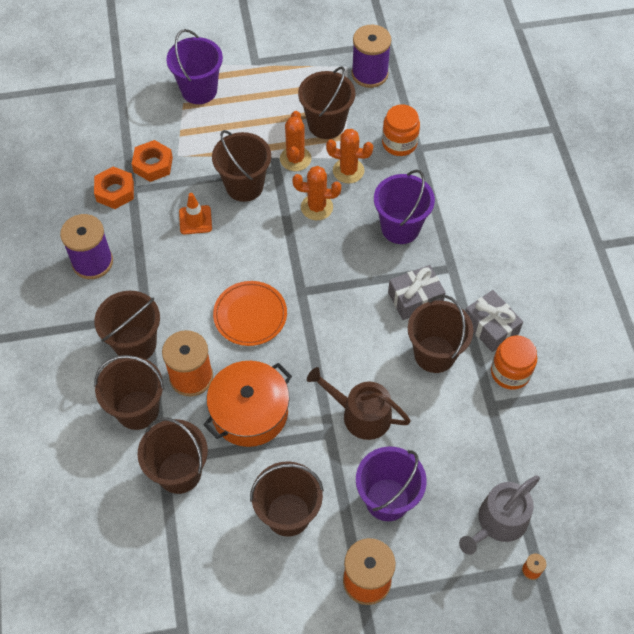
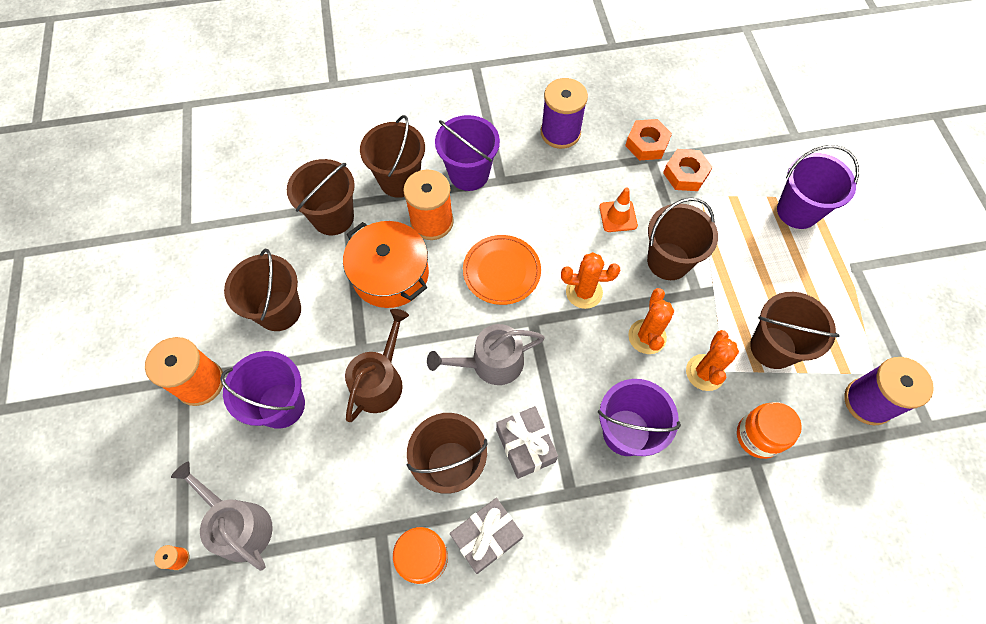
camera: 90 degrees right, 5 degrees up
brown bucket [94,291,160,359] -> purple bucket [435,115,500,191]
orange cactus [280,111,311,171] -> orange cactus moved to [561,252,620,309]
none -> grey watering can [427,324,545,385]

